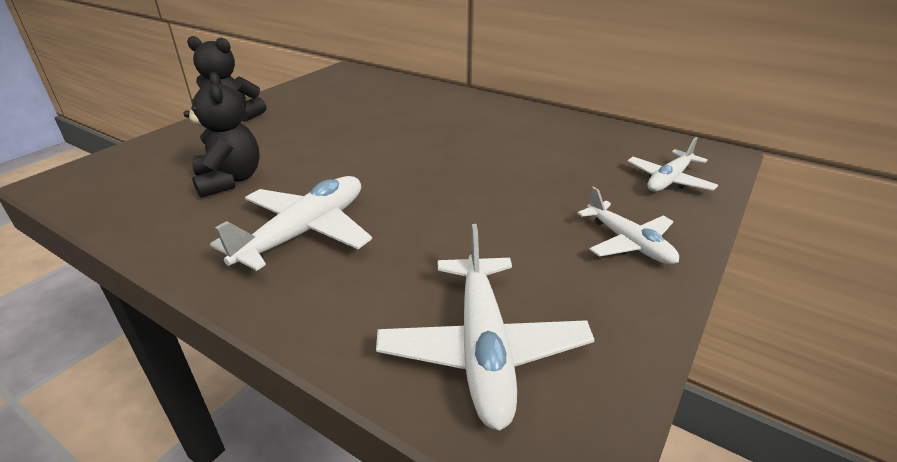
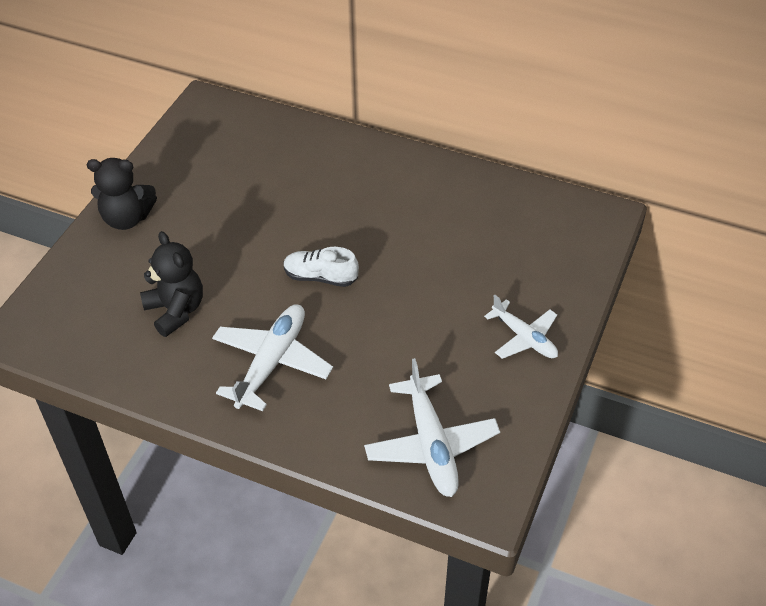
camera: 10 degrees left, 15 degrees up
white plane [628,137,718,192] -> none
none -> white shoe [284,247,359,287]

